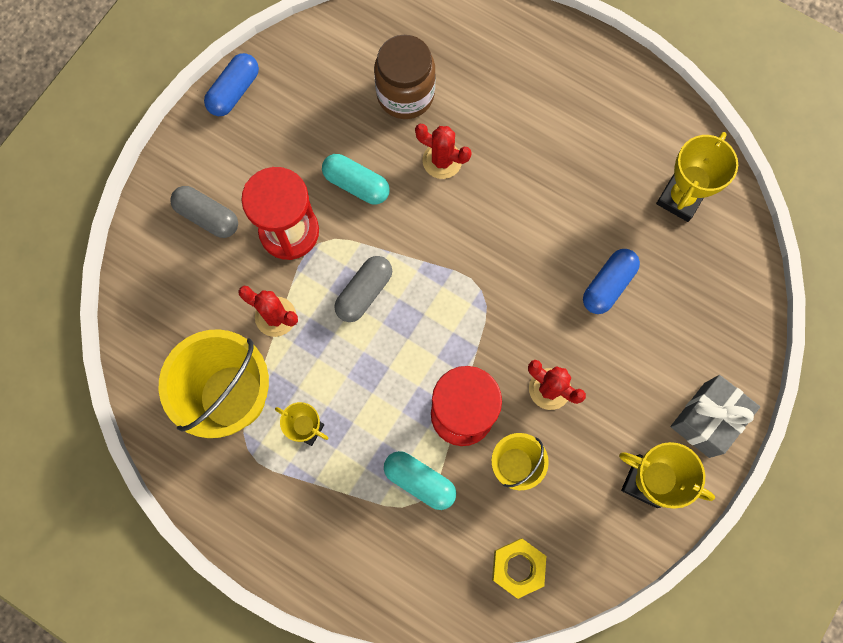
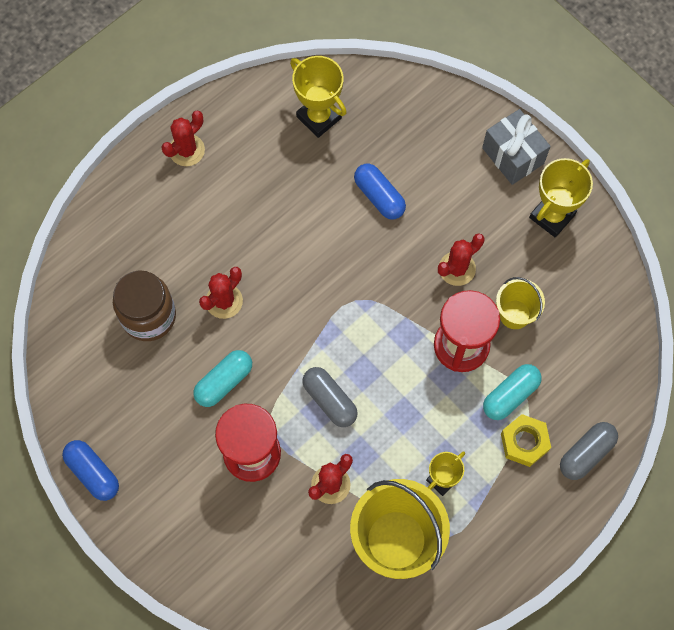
camera: 75 degrees left, 5 degrees down
grey capsule [170,186,238,238] -> grey capsule moved to [560,422,618,480]
yellow nut [492,539,546,599] -> yellow nut moved to [501,414,551,467]
none -> red cactus [161,110,205,166]

